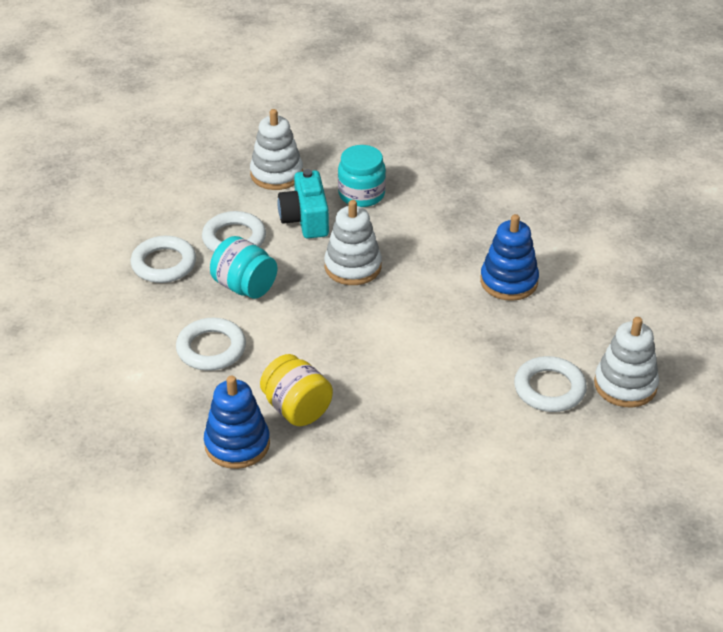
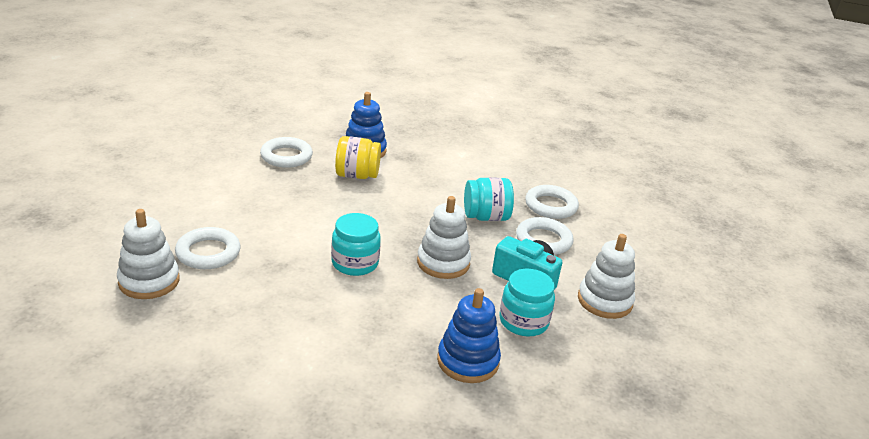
camera: 130 degrees right, 10 degrees down
white ring [176,318,246,371] -> white ring moved to [260,137,313,168]
blue stacking toy [480,214,539,301] -> blue stacking toy moved to [437,288,501,383]
none -> turquoise jar [331,213,381,276]

